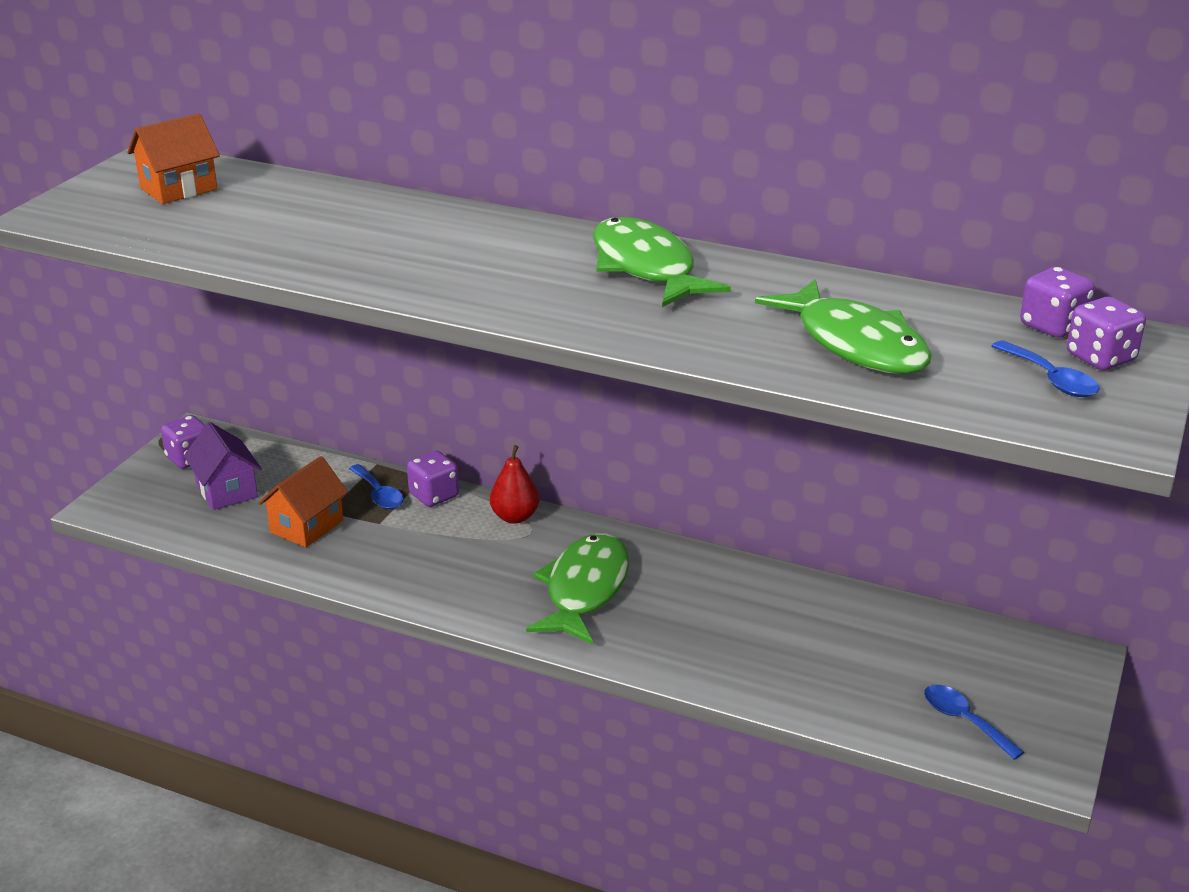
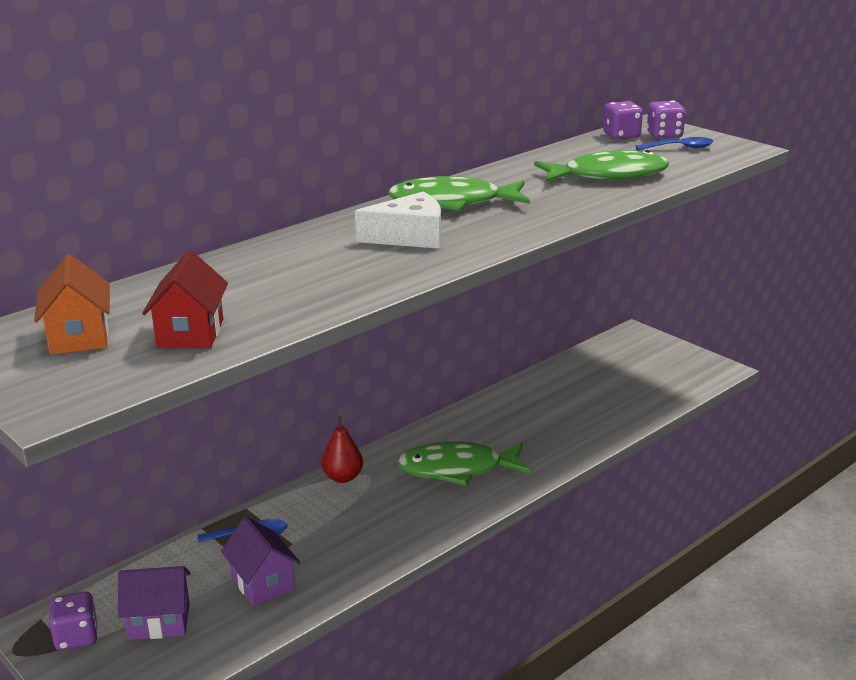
camera: 65 degrees left, 5 degrees down
orange house [258,456,348,548] -> purple house [221,517,301,606]
purple dice [407,451,459,507] -> none
green fish [526,533,629,645] -> green fish turned 45 degrees counterclockwise [397,442,531,486]
blue spoon [924,685,1024,760] -> none
none -> red house [142,250,228,348]
none -> white cheese [355,192,441,249]

